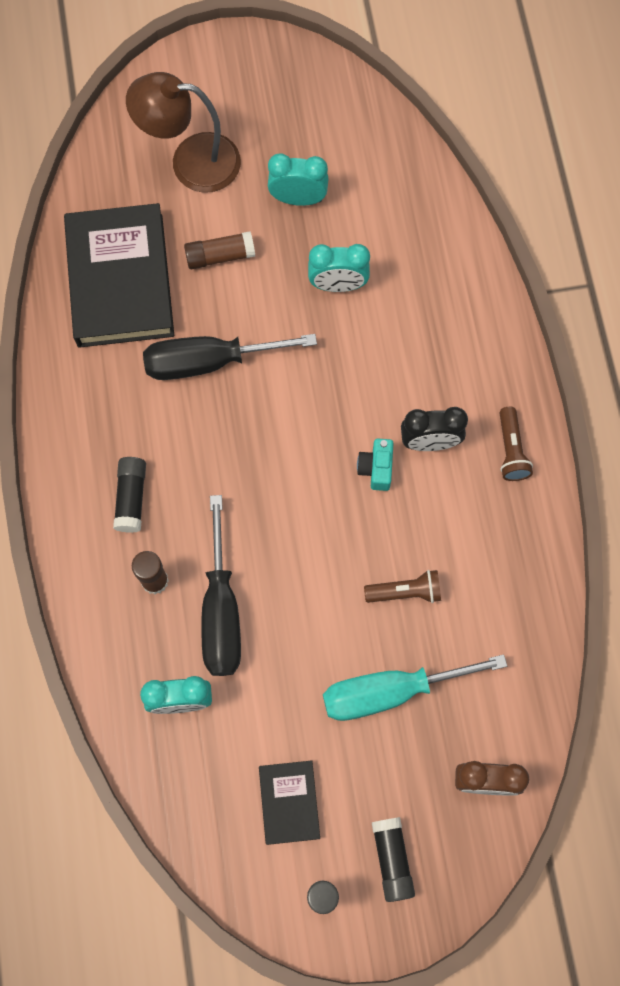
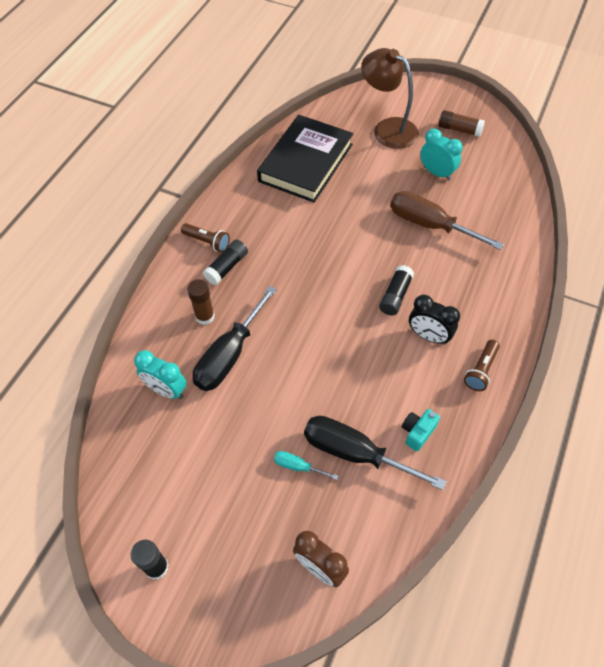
camera: 35 degrees right, 15 degrees down
black screwdriver [143,334,317,380] -> black screwdriver moved to [304,416,447,490]
brown glue stick [184,231,255,269] -> brown glue stick moved to [438,110,485,137]
black book [259,760,320,845] -> none
turquoise clock [308,244,370,292] -> brown screwdriver [390,191,504,250]
turquoise screwdriver [323,654,507,721] -> turquoise screwdriver [274,451,339,480], size x0.45
turquoise camera [357,439,393,491] -> turquoise camera moved to [402,409,440,451]
brown flashlight [364,570,441,603] -> brown flashlight moved to [181,223,230,252]
black glue stick [372,817,415,902] -> black glue stick moved to [379,265,414,316]

